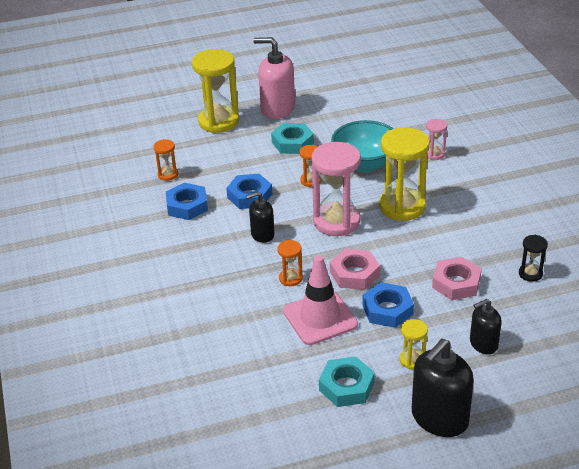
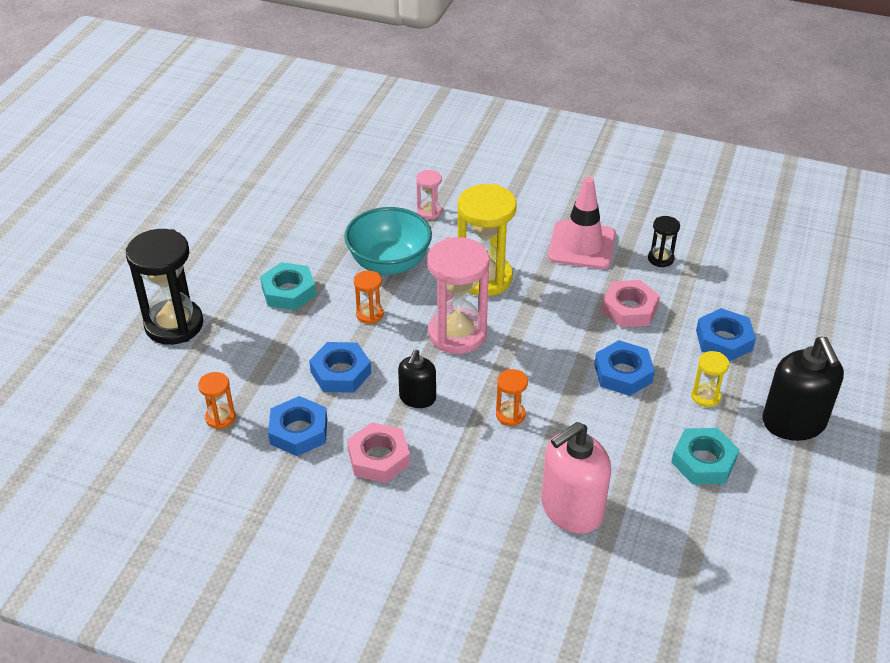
camera: 55 degrees left, 5 degrees up
yellow hourglass [192,49,239,133] -> black hourglass [126,229,203,345]
pink soap dispenser [253,37,295,119] -> pink soap dispenser moved to [541,422,611,534]
pink traffic cone [283,255,358,345] -> pink traffic cone moved to [548,177,616,269]
pink nut [330,249,380,290] -> pink nut moved to [347,422,410,483]
black soap dispenser [470,299,502,354] -> blue nut [696,308,756,361]

